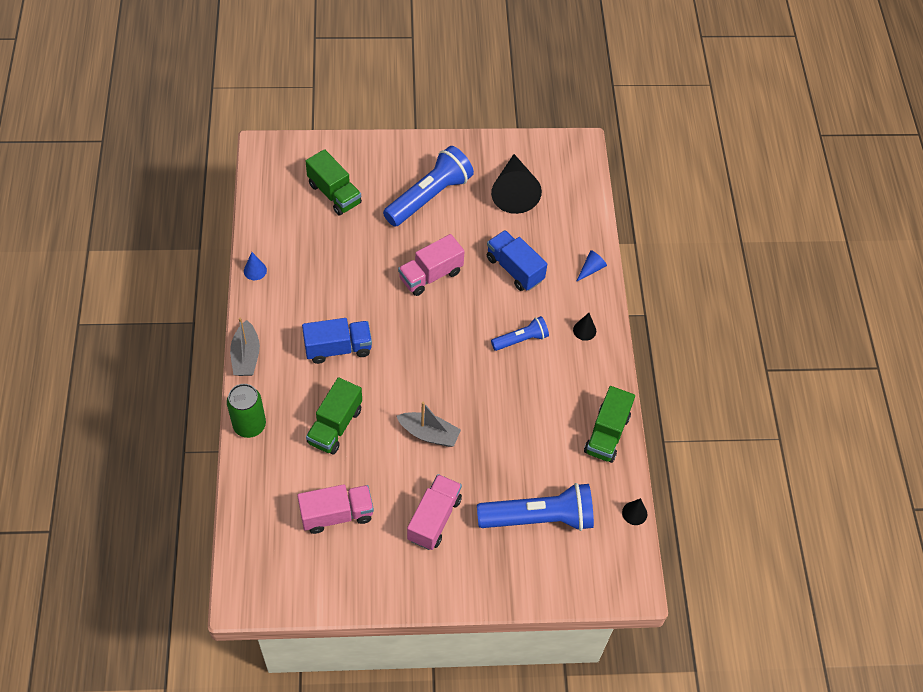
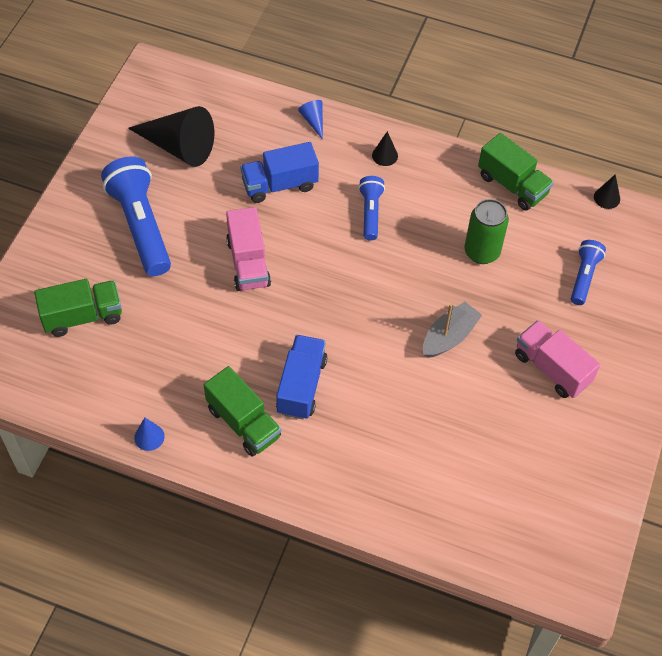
camera: 65 degrees left, 0 degrees up
green can [227,384,266,438] -> green can moved to [465,199,509,264]
grey boat [230,318,260,376] -> none
pink truck [297,484,374,534] -> none
green truck [306,377,362,454] -> green truck moved to [204,366,281,457]
blue flashlight [477,483,594,531] -> blue flashlight [571,240,606,305], size x0.54

